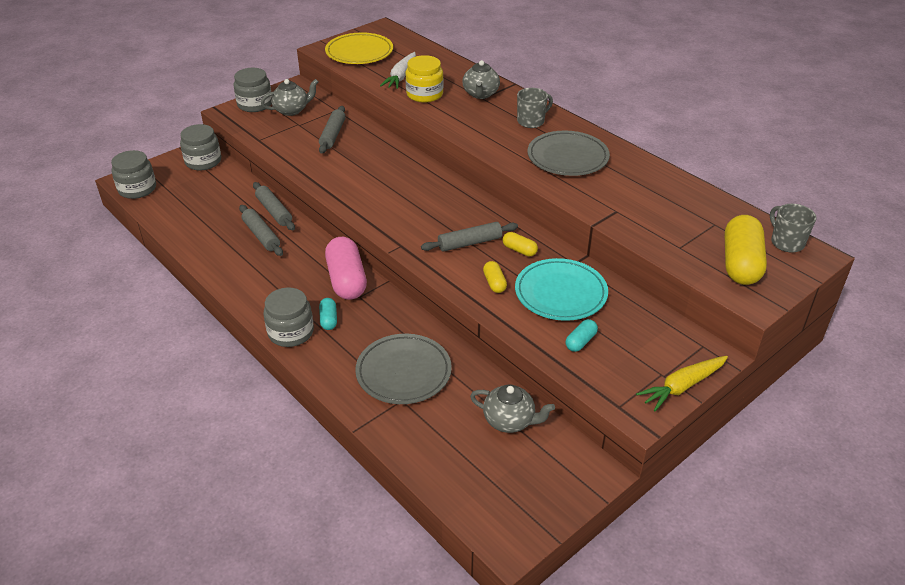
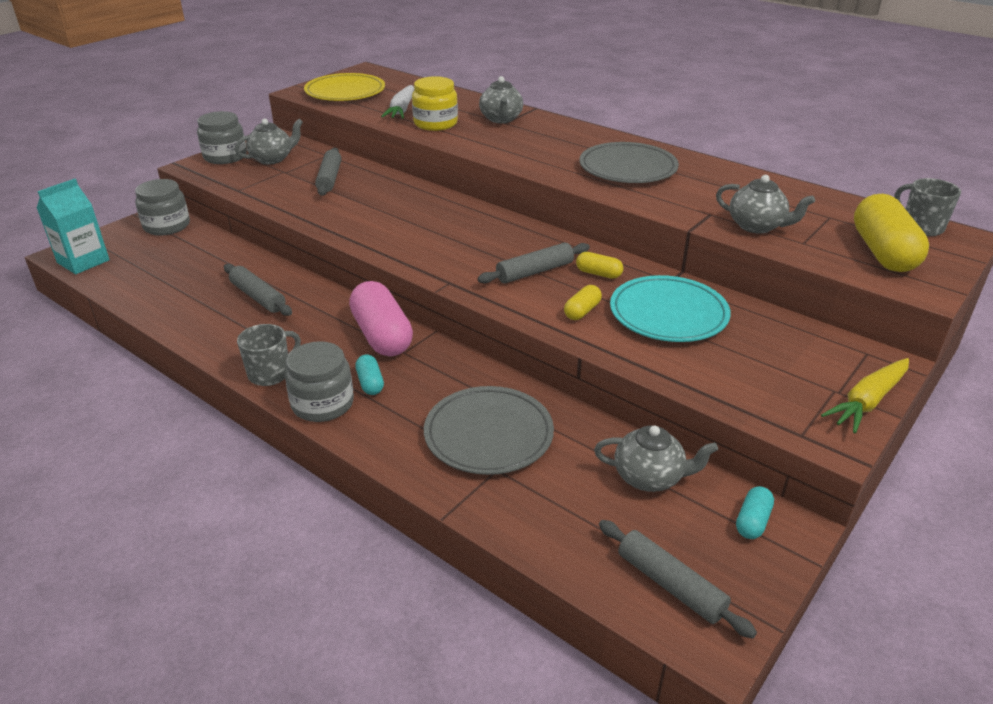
camera: 10 degrees left, 5 degrees down
grey jar [111,150,156,199] -> turquoise carton [37,179,110,274]
grey rolling pin [253,182,295,230] -> grey rolling pin moved to [599,520,757,639]
yellow capsule [483,261,507,293] -> yellow capsule turned 60 degrees clockwise [564,285,602,320]
grey mug [517,88,553,128] -> grey mug moved to [237,324,301,386]
turquoise capsule [566,319,598,352] -> turquoise capsule moved to [736,486,774,539]
none -> grey teapot [716,175,815,233]

